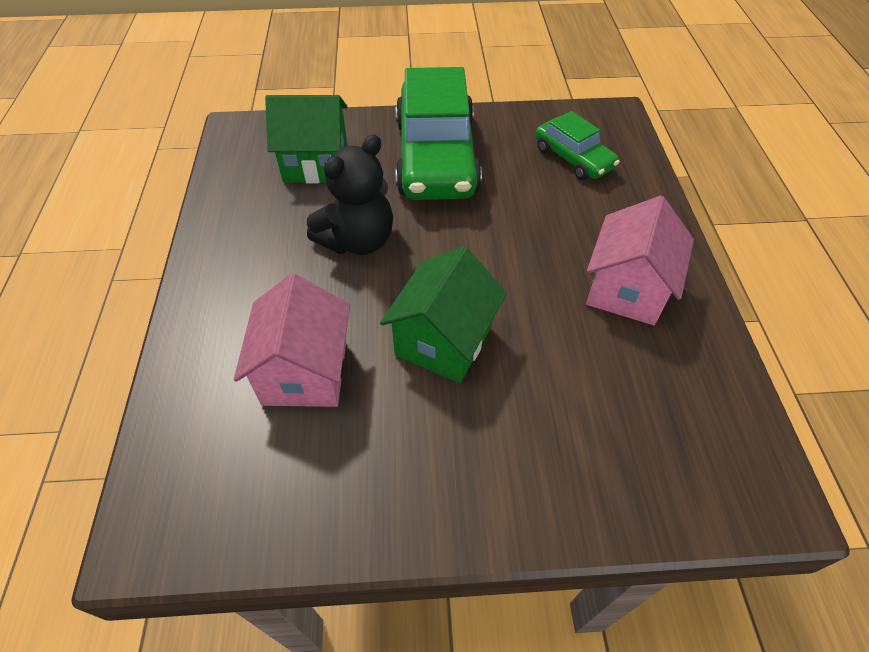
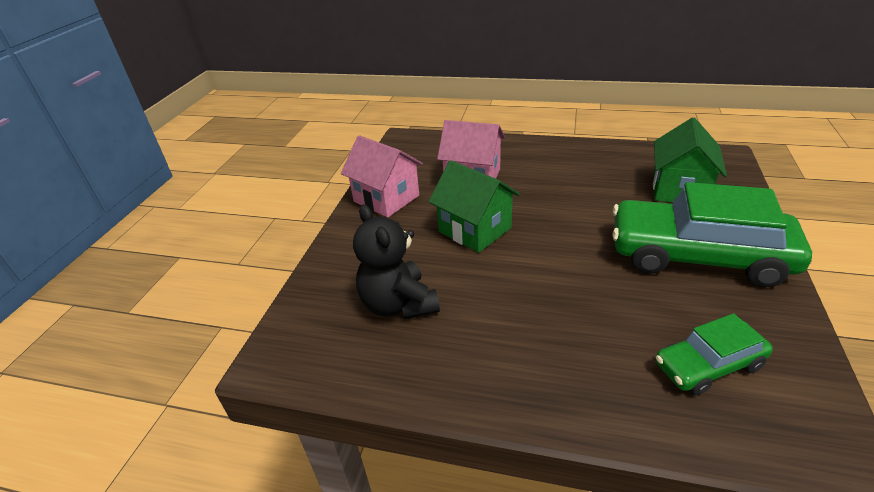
camera: 110 degrees right, 15 degrees down
black teddy bear [307,134,393,255] -> black teddy bear moved to [353,204,440,319]
pink house [586,196,694,325] -> pink house moved to [341,135,423,217]

